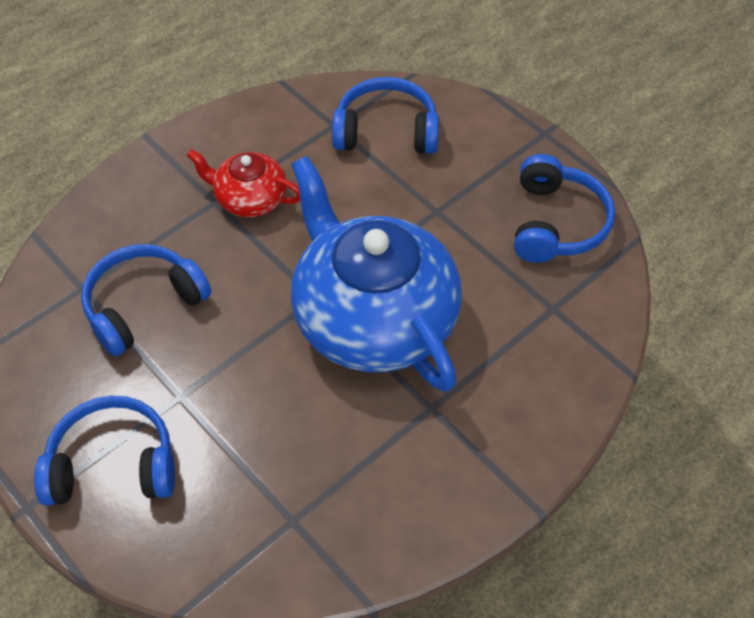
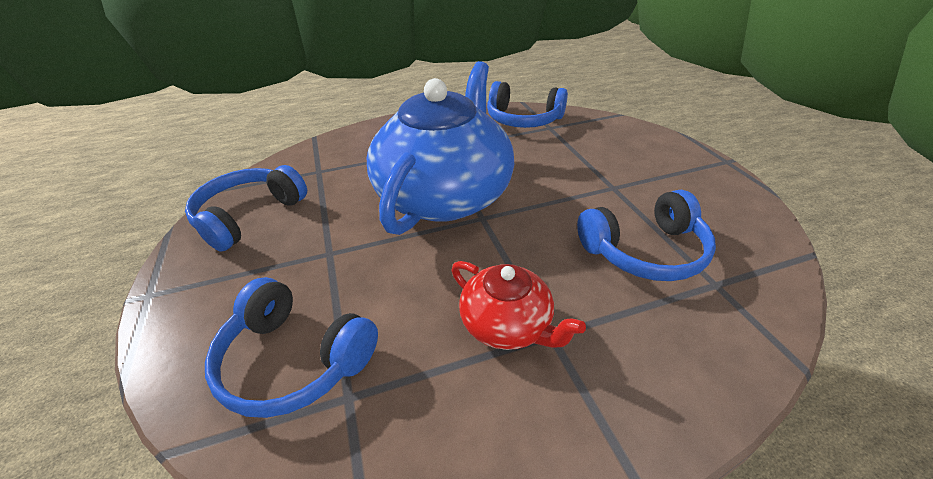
camera: 155 degrees left, 15 degrees down
blue headphones [34,396,175,505] -> blue headphones moved to [487,81,568,128]
blue teapot [291,156,462,392] -> blue teapot turned 150 degrees counterclockwise [367,61,514,235]

